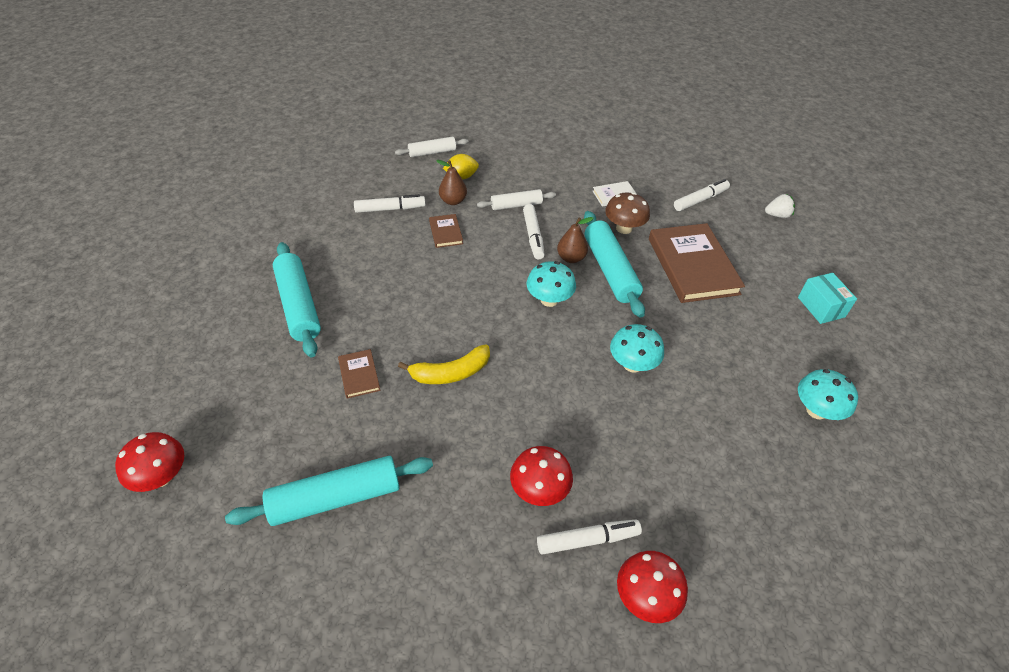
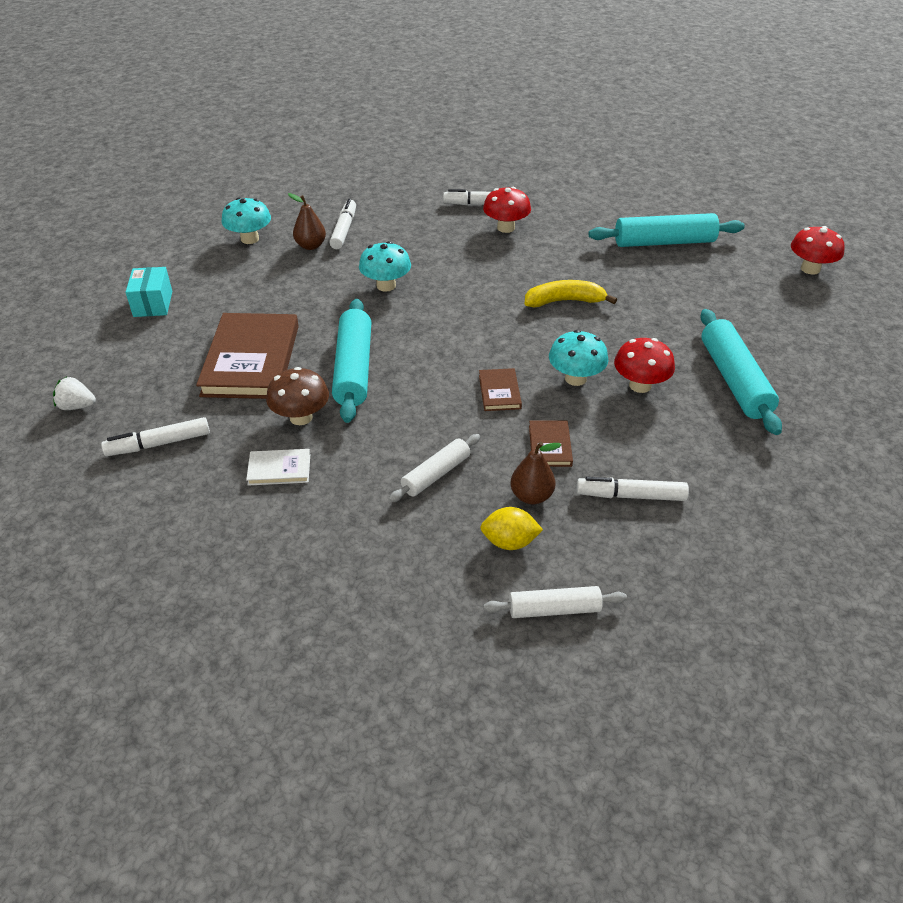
camera: 165 degrees left, 5 degrees down
brown book [338,349,380,399] -> brown book moved to [479,368,522,411]
white rolling pin [477,189,556,210] -> white rolling pin turned 45 degrees counterclockwise [389,434,480,502]
white marker [523,204,545,259] -> white marker moved to [330,199,356,249]
turquoise mushroom [527,261,576,307] -> turquoise mushroom moved to [549,330,609,386]
brown pear [557,217,594,263] -> brown pear moved to [288,193,326,250]
red mushroom [617,551,688,623] -> red mushroom moved to [614,338,675,393]

